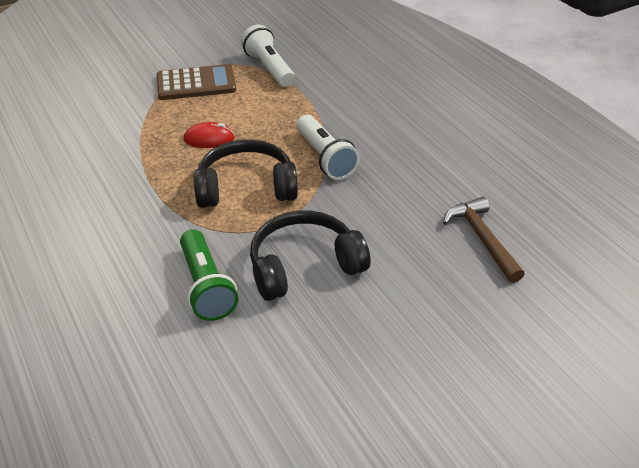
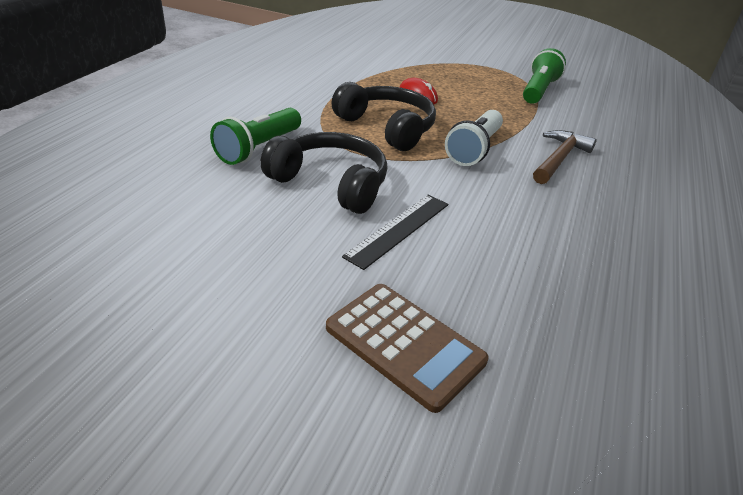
camera: 50 degrees right, 5 degrees down
brown calculator [157,64,236,100] -> brown calculator moved to [326,284,489,413]
white flashlight [241,24,295,87] -> green flashlight [523,48,566,104]
brown hammer [443,197,525,283] -> brown hammer moved to [533,130,597,184]
none -> black ruler [342,195,448,270]

